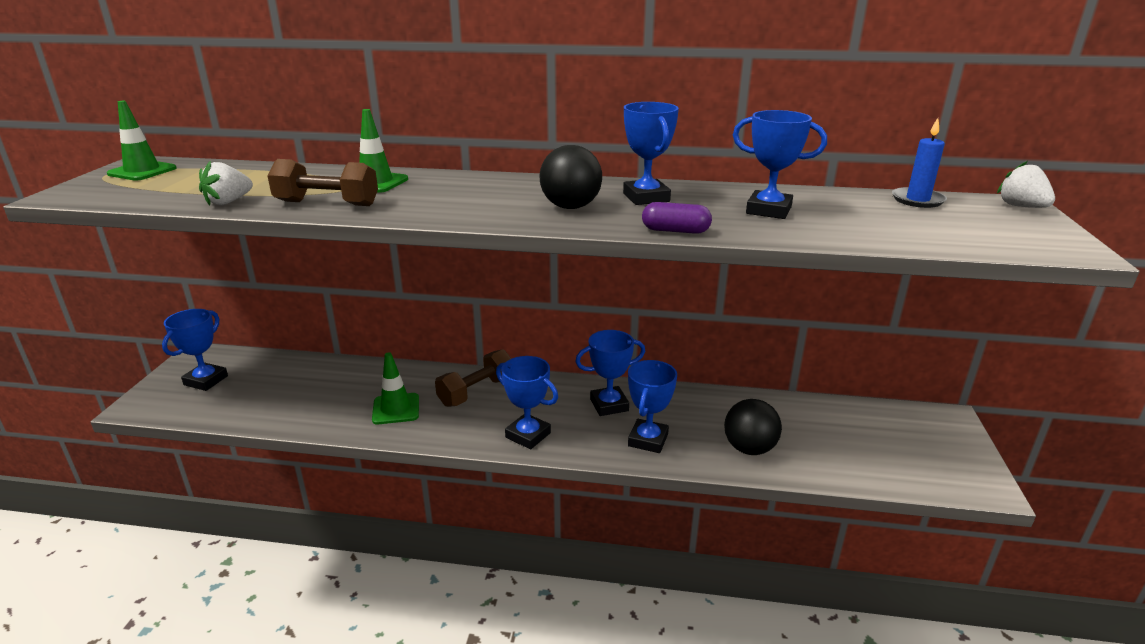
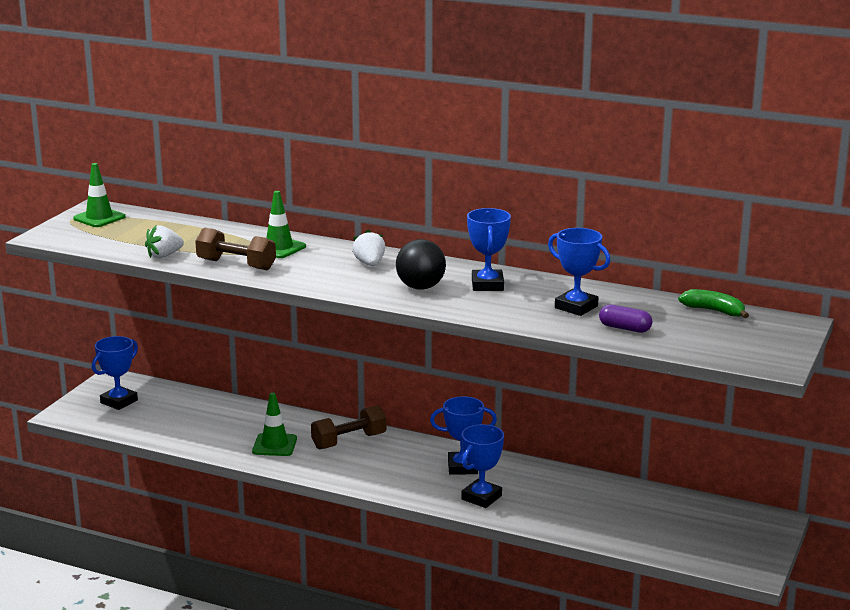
camera: 15 degrees right, 5 degrees down
blue trophy [496,356,558,449] -> none
purple capsule [642,202,712,234] -> purple capsule moved to [599,304,652,333]
black ball [724,399,782,455] -> none
blue candle [892,118,947,208] -> green banana [678,289,749,318]
white strawberry [997,161,1055,208] -> white strawberry moved to [352,229,385,266]

